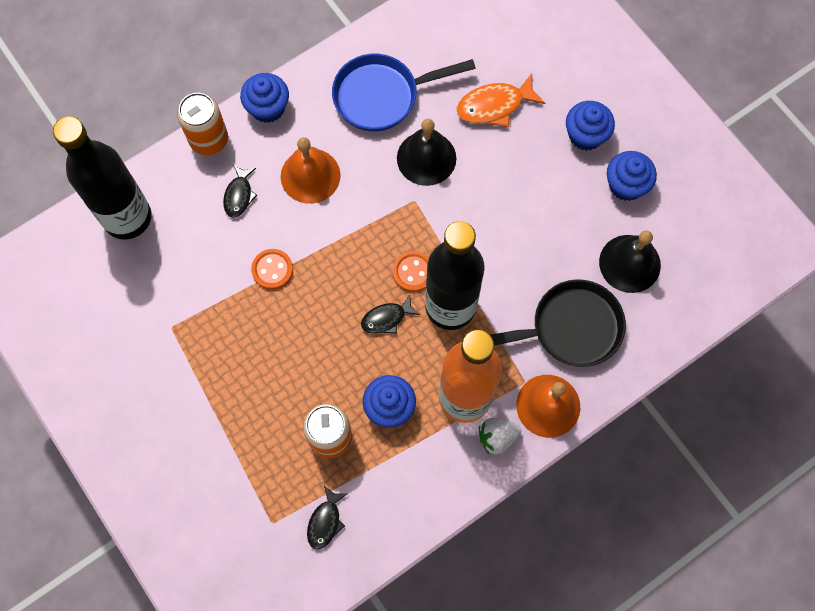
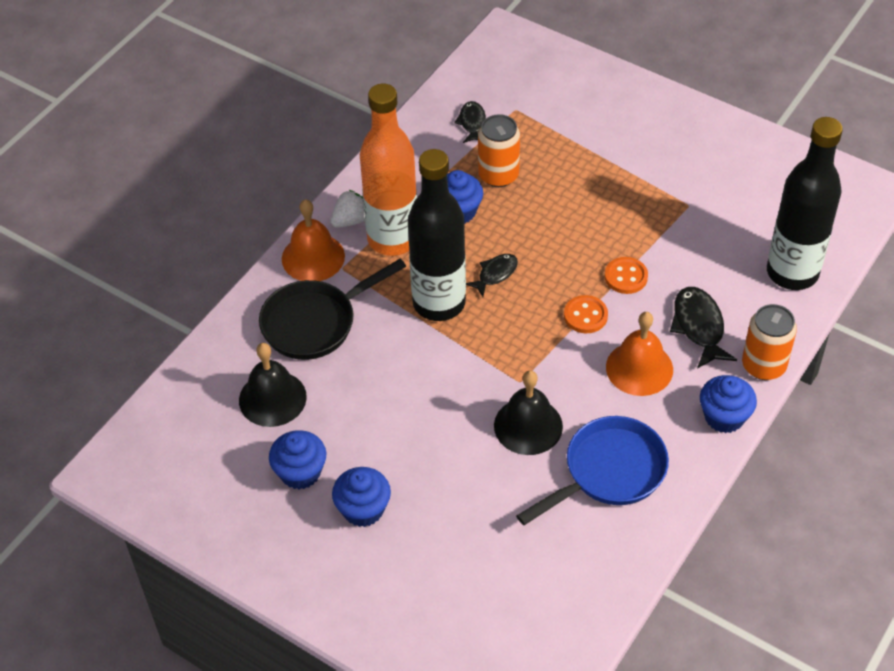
camera: 160 degrees right, 20 degrees down
black fish [223,165,257,218] -> black fish [670,287,737,369], size x1.58
orange button [393,251,429,292] -> orange button moved to [564,295,608,333]
orange fish [456,73,545,127] -> none

